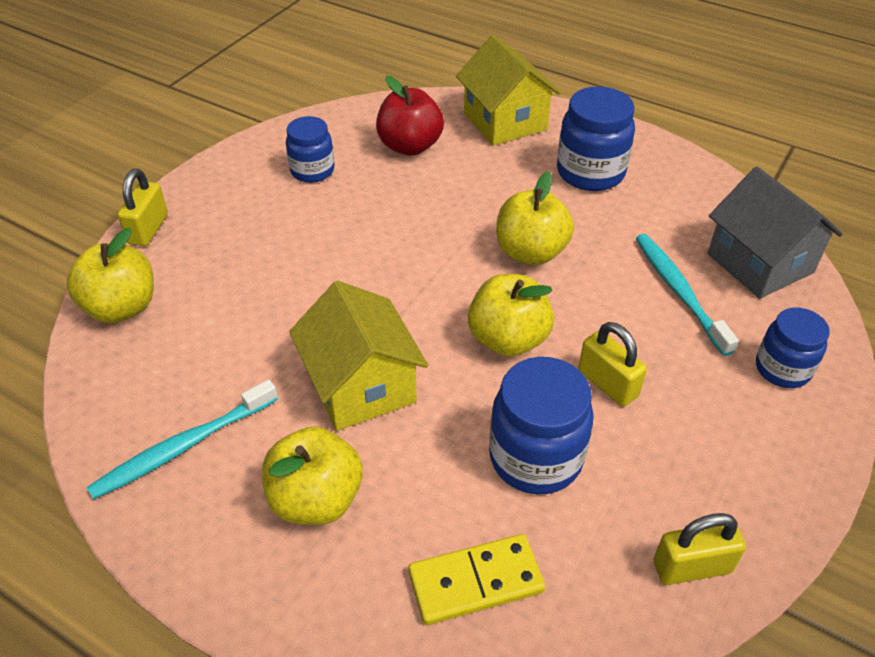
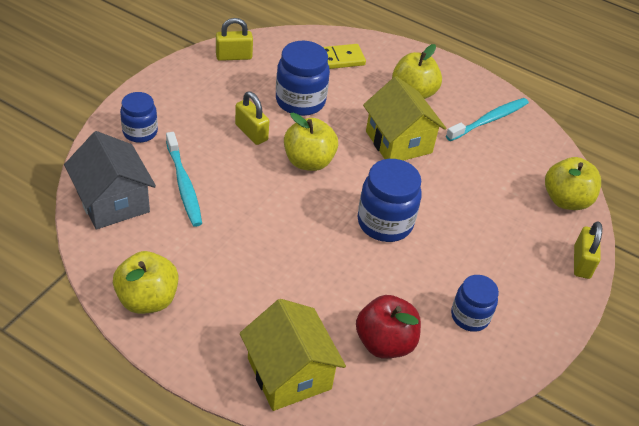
camera: 175 degrees right, 0 degrees up
yellow apple [497,172,574,265] -> yellow apple moved to [113,251,179,314]
blue jar [557,86,635,191] -> blue jar moved to [357,159,422,242]

